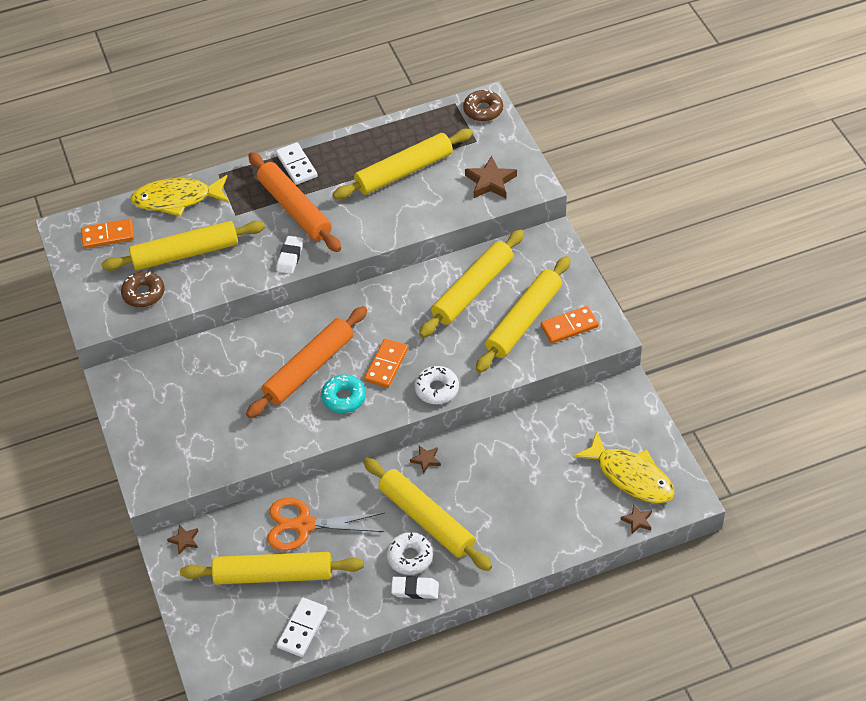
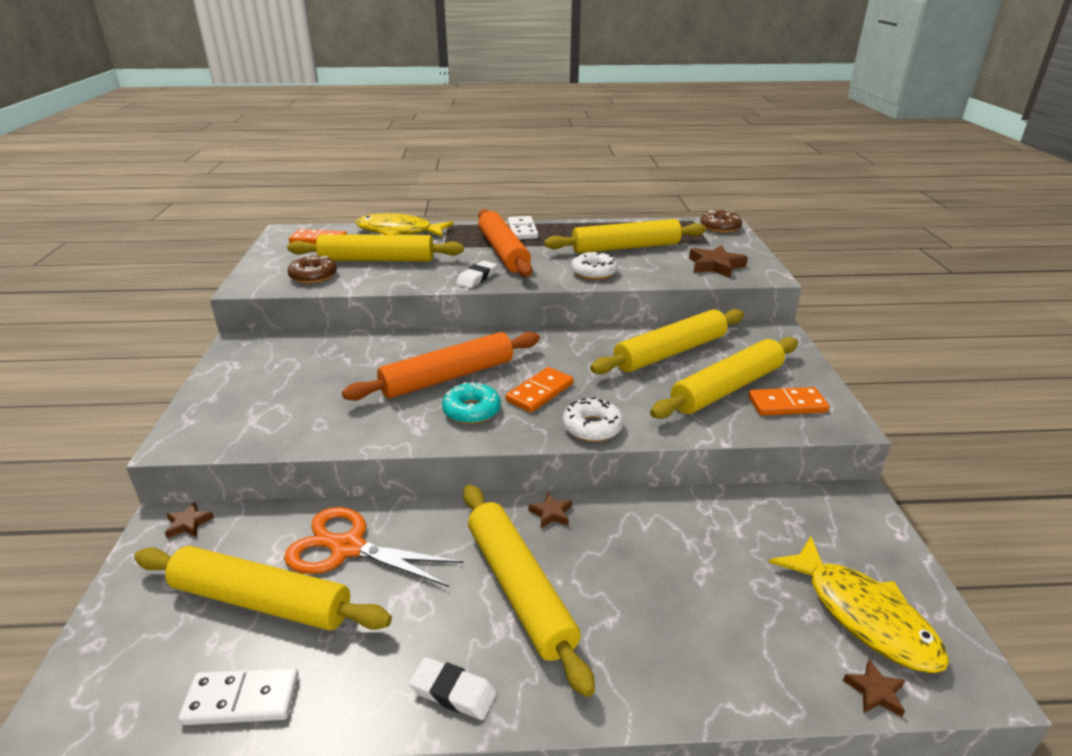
camera: 15 degrees right, 20 degrees down
white domino [277,598,328,657] -> white domino turned 45 degrees clockwise [178,668,299,725]
white donut [387,532,433,575] -> white donut moved to [571,251,618,280]

